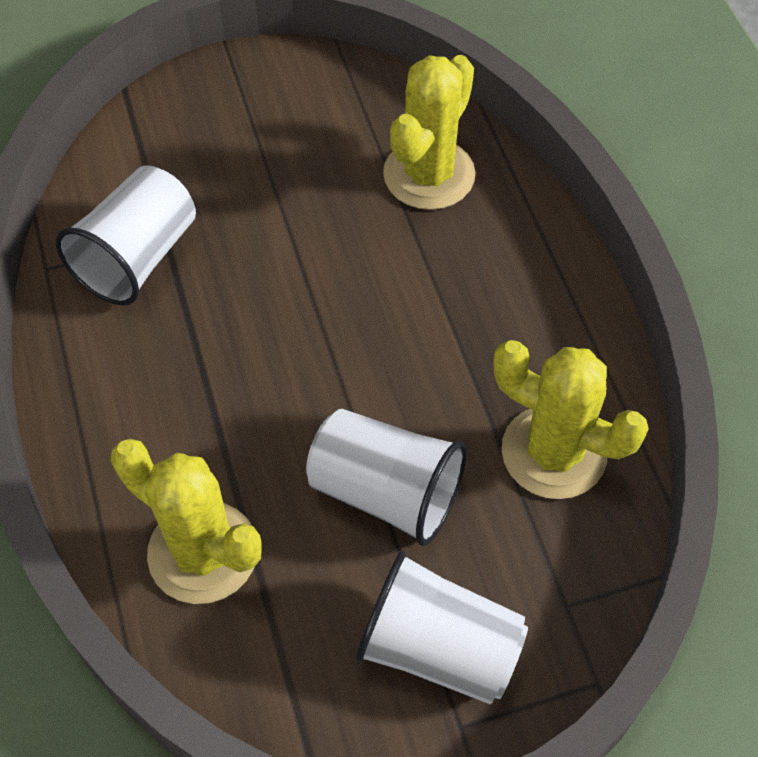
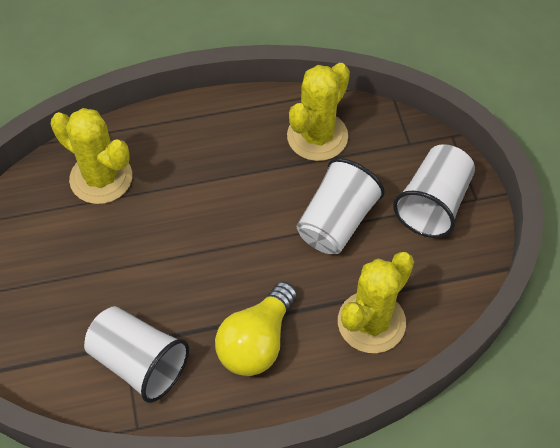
camera: 85 degrees left, 0 degrees up
none -> yellow light bulb [215,281,297,376]

